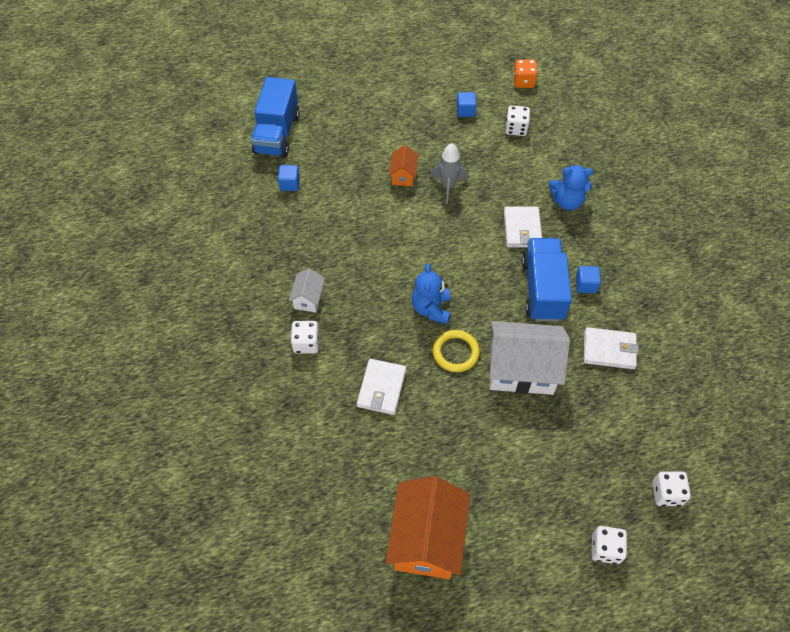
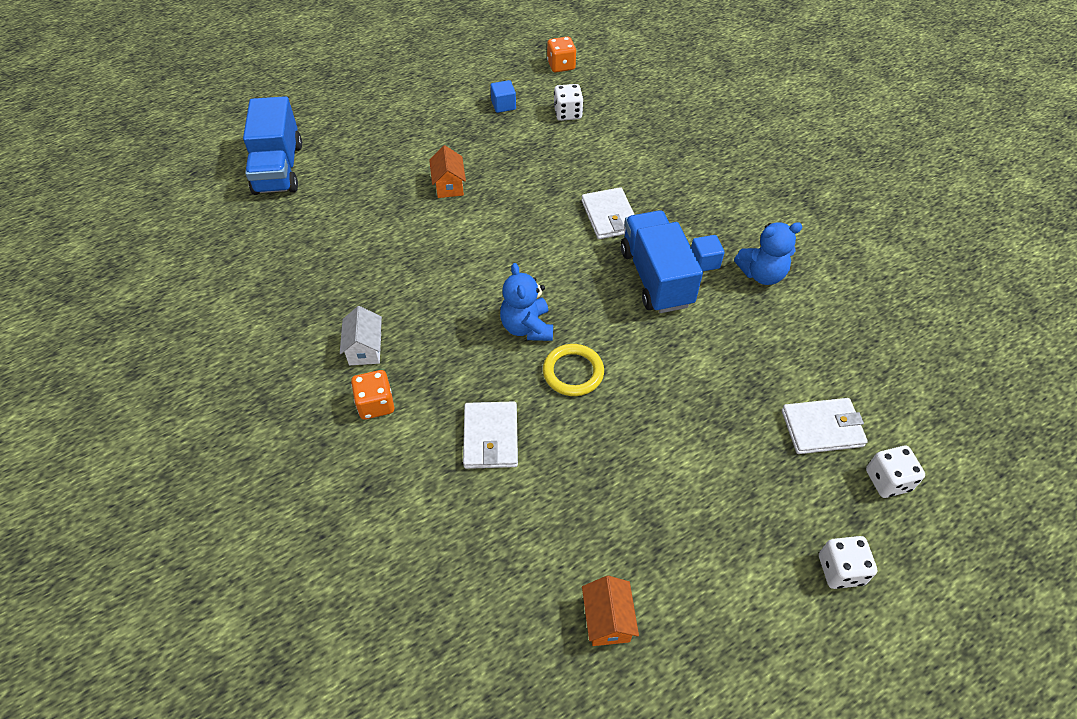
camera: 15 degrees left, 5 degrees down
blue cube [278,165,300,191] -> none
white dice [291,321,319,354] -> orange dice [351,370,394,419]
orange house [386,476,470,579] -> orange house [582,576,639,646], size x0.48
grey rocket [430,143,468,204] -> none
white house [489,321,570,395] -> none
blue teddy bear [549,165,593,210] -> blue teddy bear moved to [734,222,803,285]
white wallet [584,327,639,369] -> white wallet moved to [782,398,868,454]

